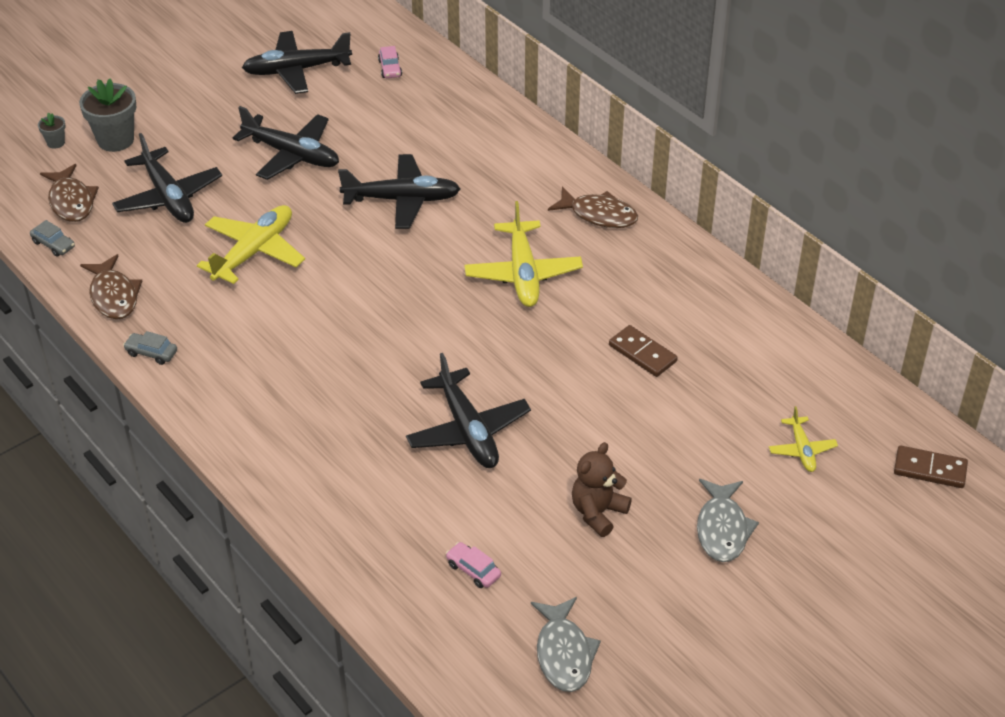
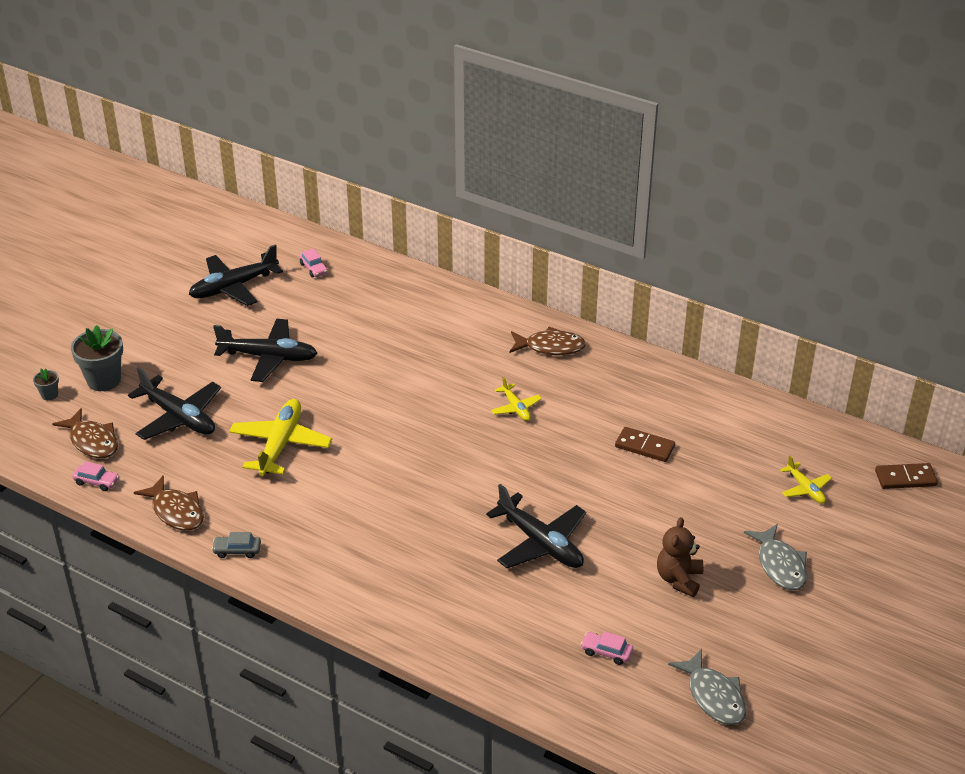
camera: 20 degrees left, 5 degrees down
grey car [30,220,75,257] -> pink car [72,461,119,491]
black plane [338,154,460,229] -> none
yellow plane [464,201,583,307] -> yellow plane [491,377,542,421], size x0.53

